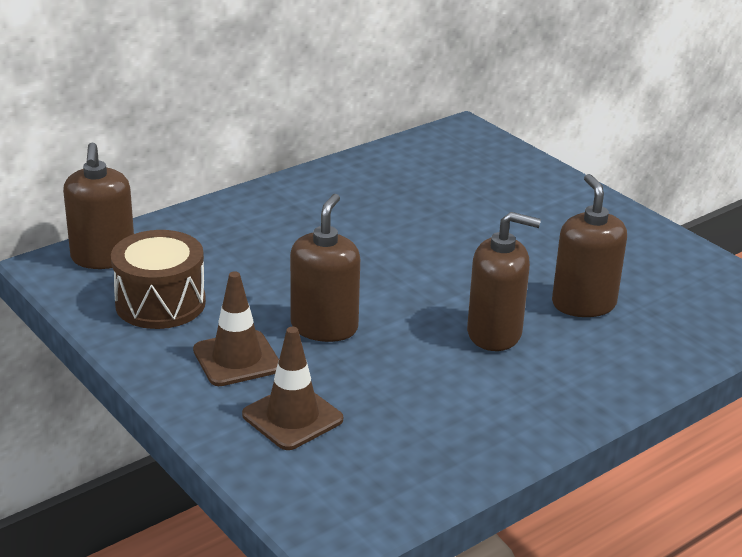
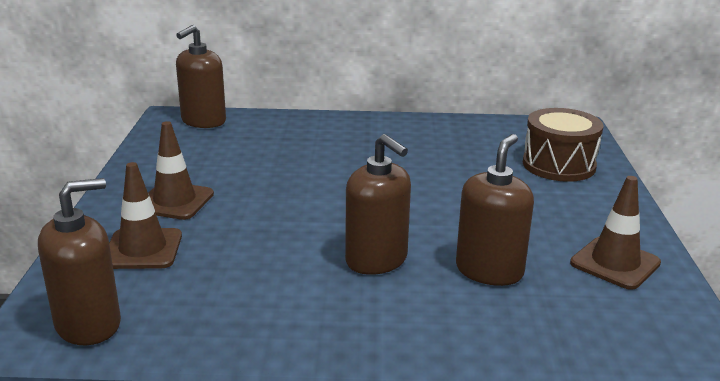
camera: 40 degrees right, 5 degrees down
brown drum [111,230,206,329] -> brown drum moved to [523,108,603,182]
brown soap dispenser [290,194,360,342] -> brown soap dispenser moved to [38,178,121,345]
none -> brown traffic cone [570,176,661,290]

